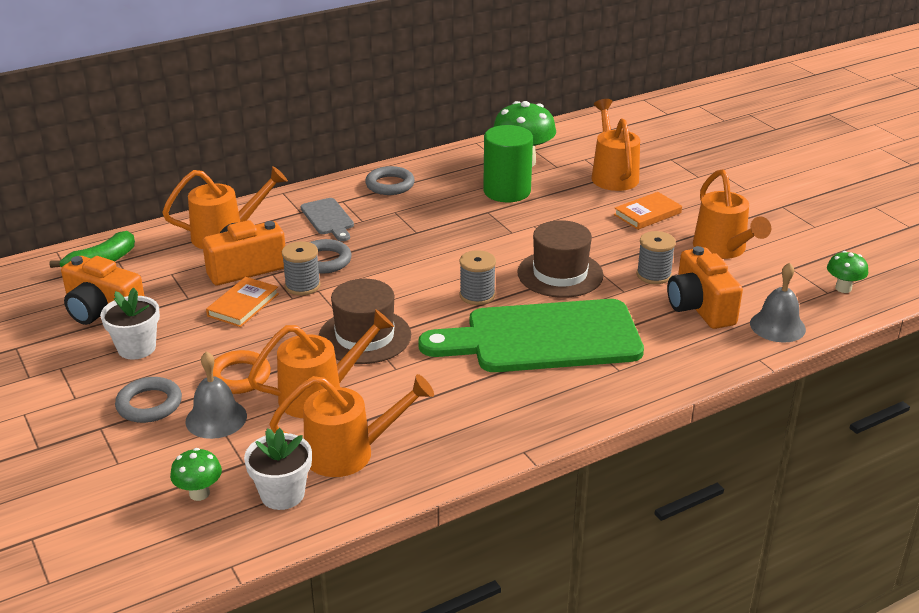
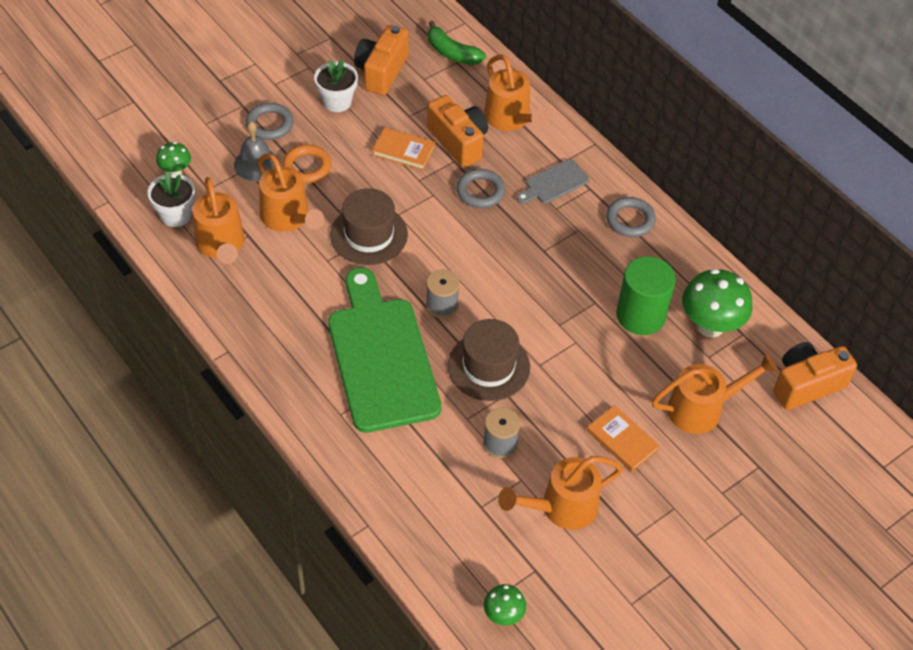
camera: 80 degrees right, 20 degrees up
grey spool [282,241,321,295] -> none
orange camera [667,246,743,329] -> orange camera moved to [773,342,857,410]
grey bell [750,263,806,342] -> none

